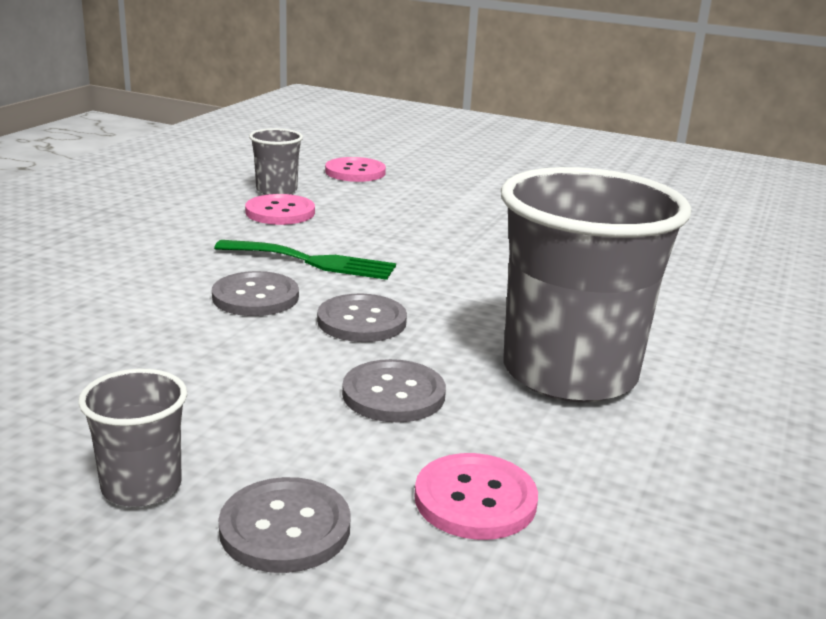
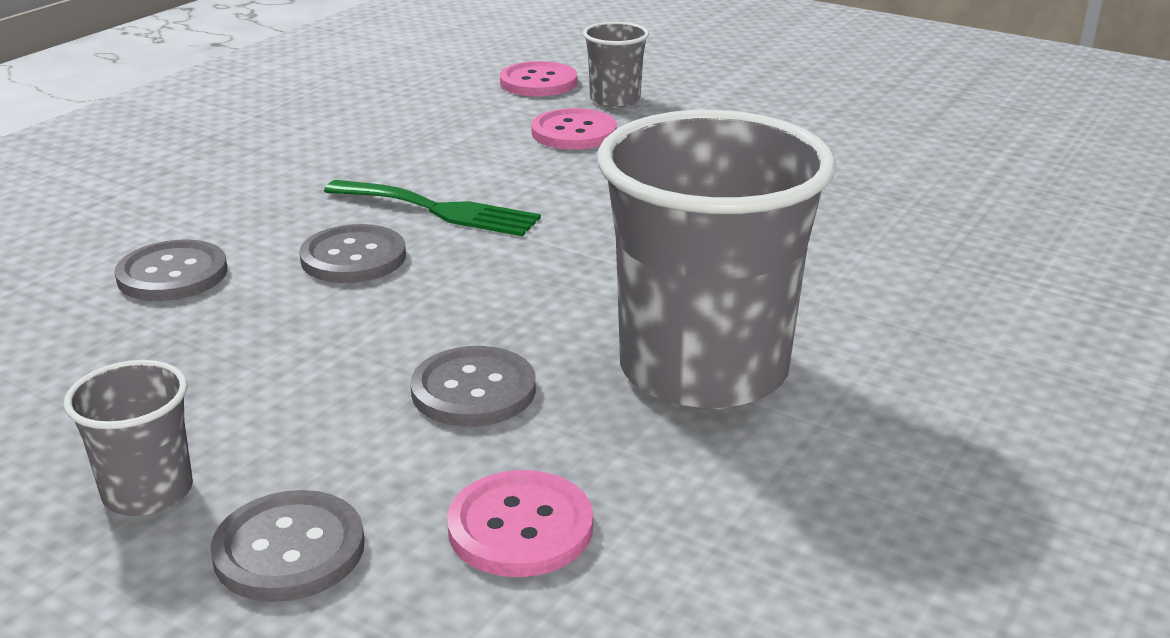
camera: 10 degrees right, 5 degrees up
pink button [245,194,315,225] -> pink button moved to [531,108,617,150]
grey cup [249,128,303,195] -> grey cup moved to [583,22,649,108]
grey button [317,293,407,342] -> grey button moved to [115,240,227,301]

